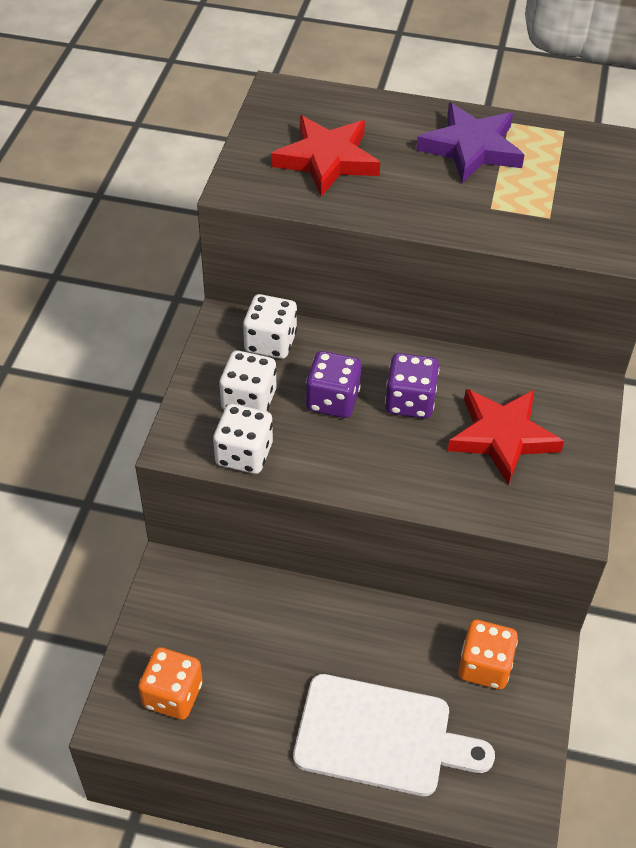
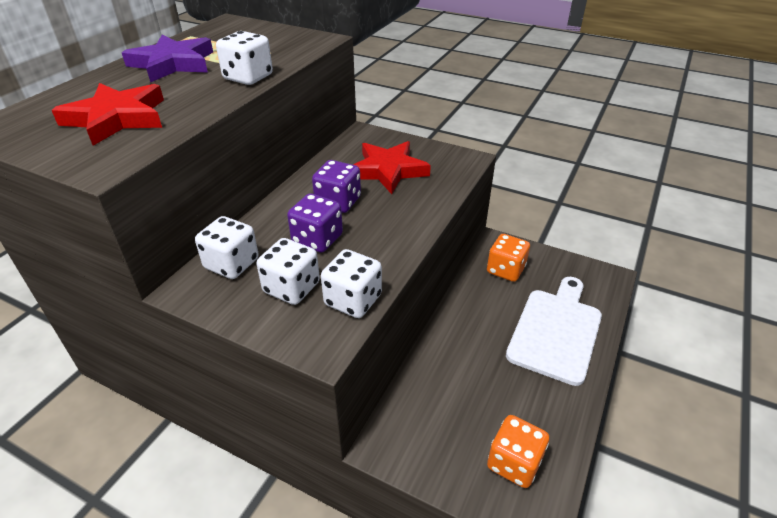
camera: 75 degrees left, 10 degrees down
none -> white dice [216,31,273,85]

